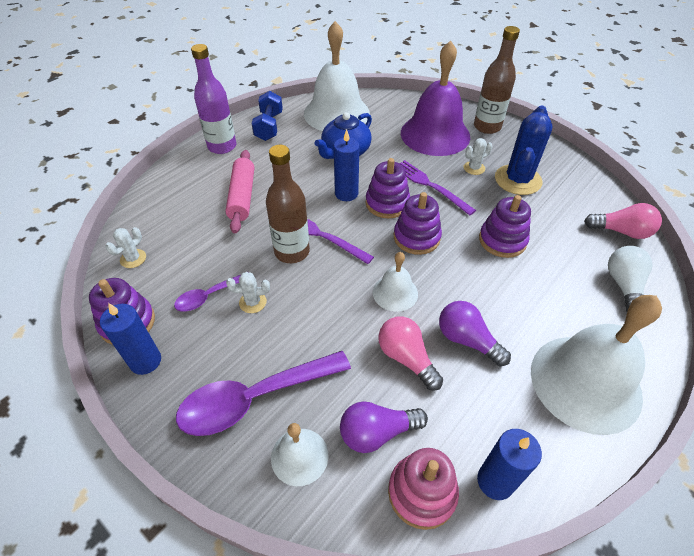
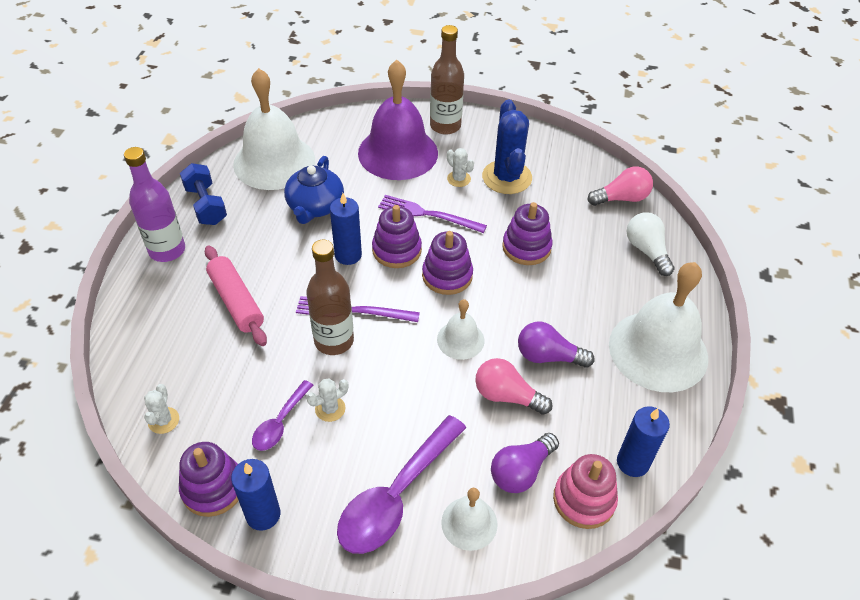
camera: 30 degrees left, 0 degrees up
white cactus [464,138,492,175] -> white cactus turned 75 degrees counterclockwise [447,148,474,187]

